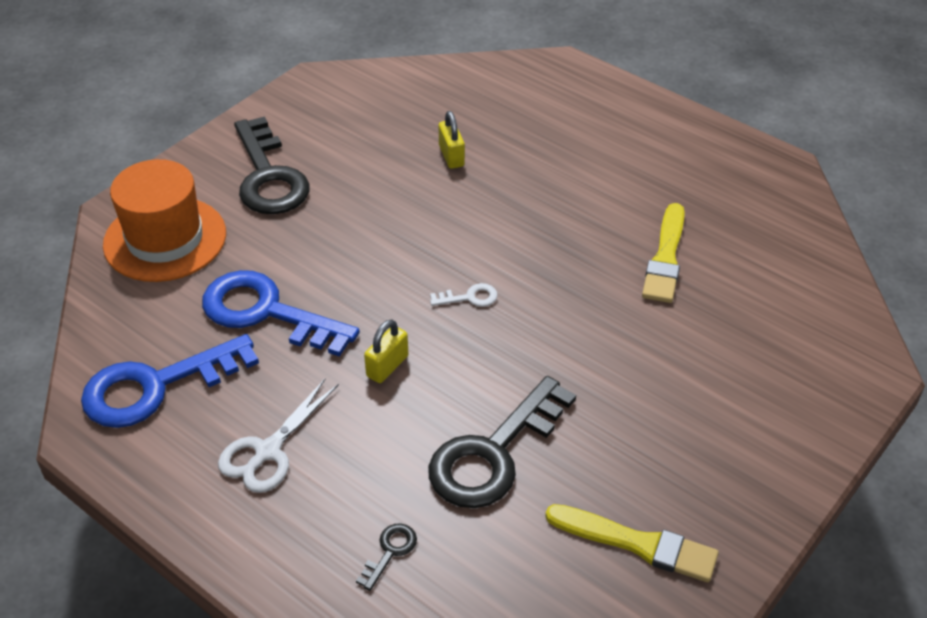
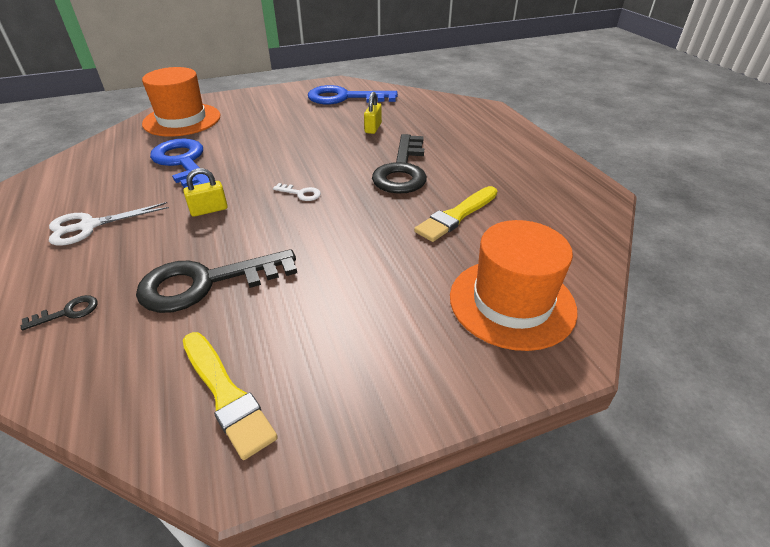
camera: 30 degrees right, 5 degrees down
blue key [81,334,259,428] -> blue key moved to [308,85,398,105]
black key [234,116,310,214] -> black key moved to [372,134,427,194]
none -> orange hat [450,220,578,351]

